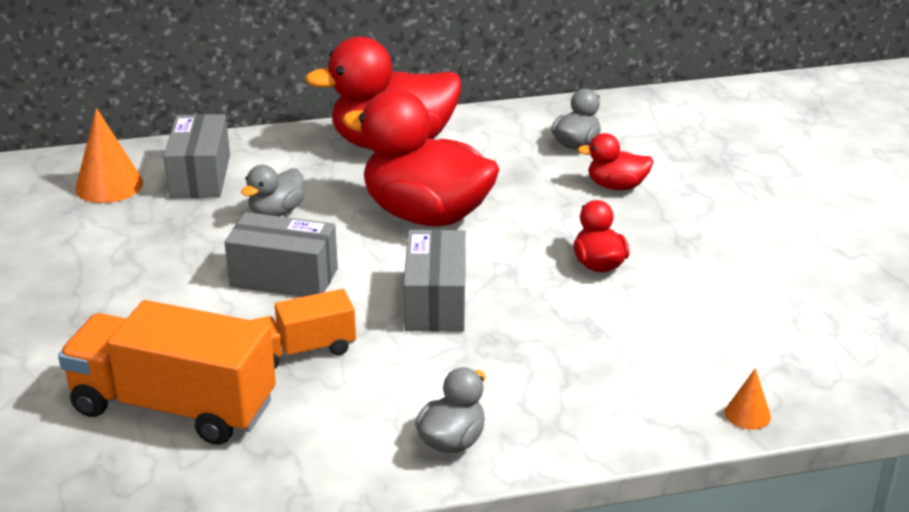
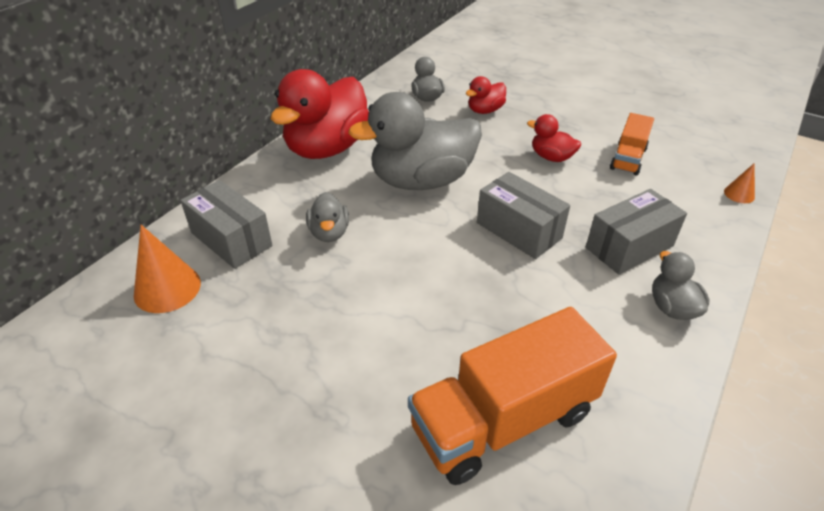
camera: 45 degrees left, 10 degrees up
grey box [224,212,338,297] -> grey box moved to [586,189,687,275]
orange truck [252,289,356,368] -> orange truck moved to [610,113,654,176]
red duck [342,89,499,227] -> grey duck [348,92,482,190]

